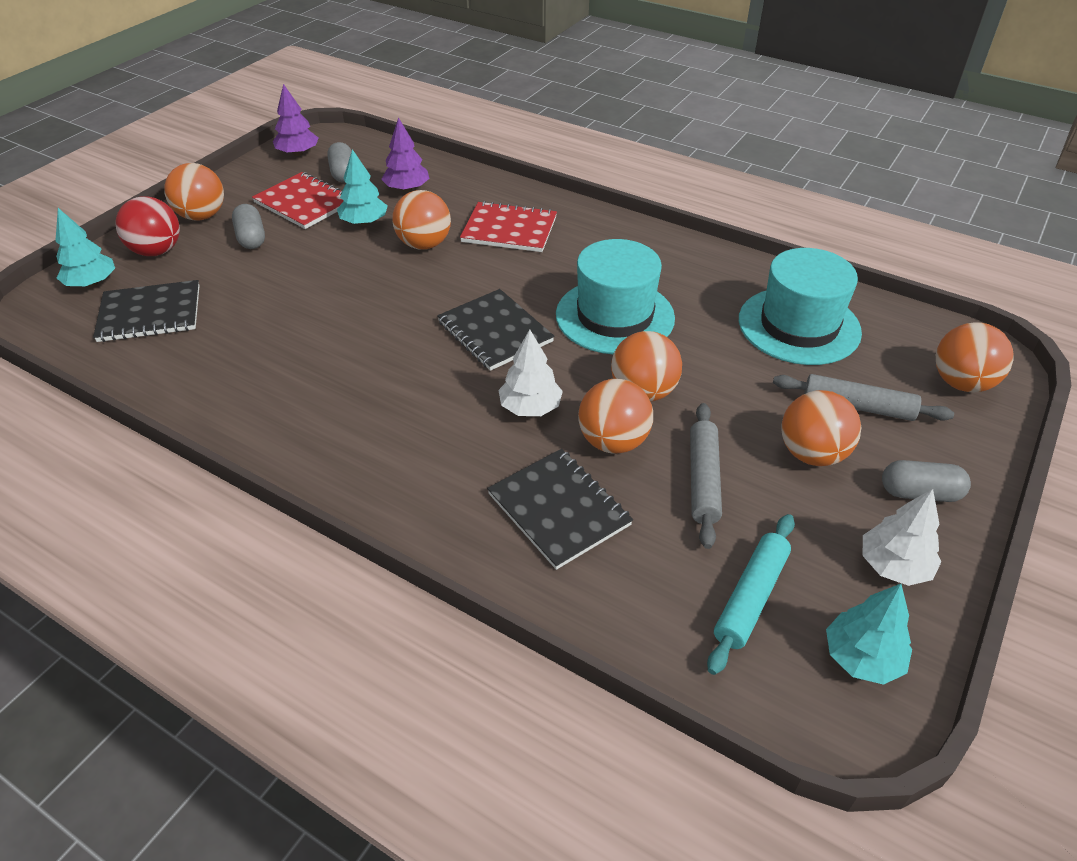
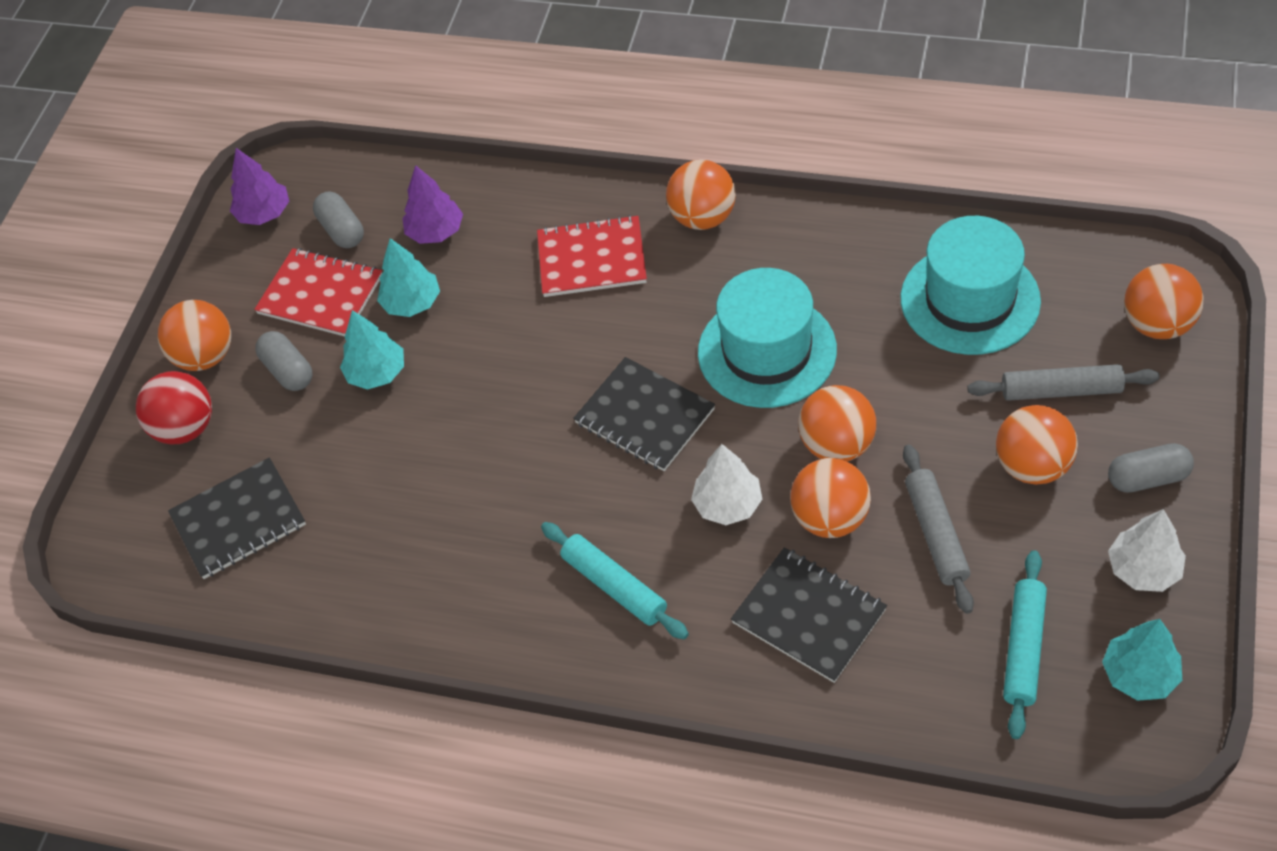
camera: 10 degrees left, 10 degrees up
turquoise tree [55,208,115,287] -> turquoise tree moved to [340,310,404,390]
orange ball [392,190,451,249] -> orange ball moved to [666,159,736,230]
none -> turquoise rolling pin [541,522,689,639]

